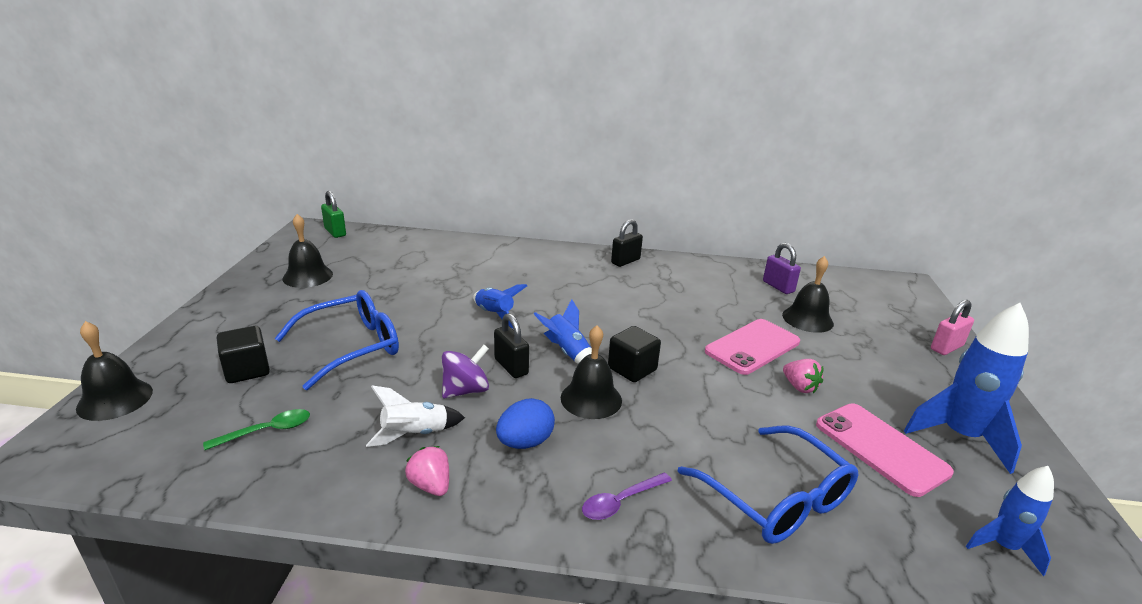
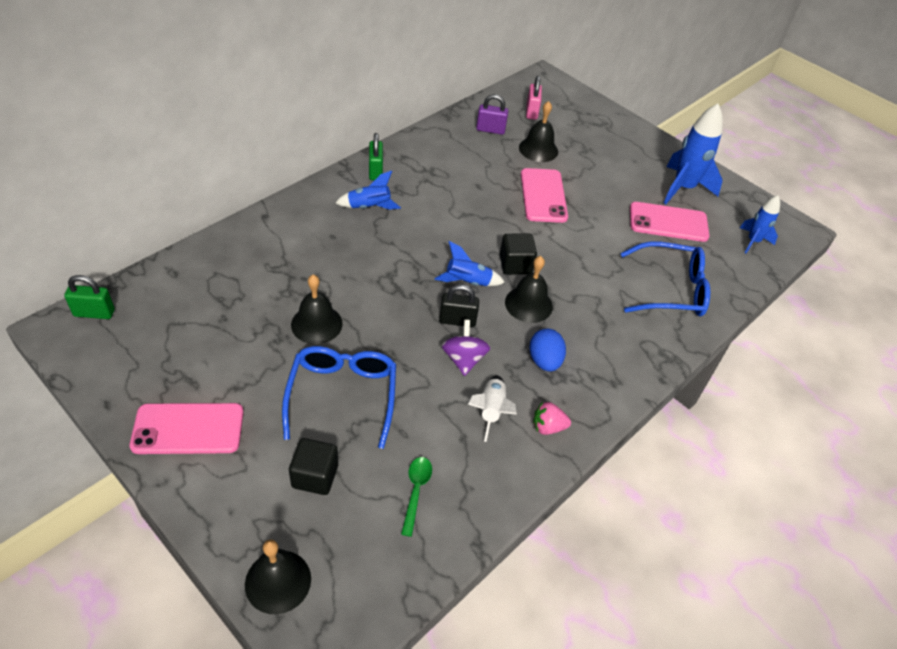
camera: 55 degrees left, 20 degrees up
black bell [283,214,333,288] -> black bell moved to [291,275,342,344]
blue rocket [473,284,527,328] -> blue rocket moved to [335,171,401,210]
purple spoon [582,472,672,520] -> none
black padlock [611,219,643,267] -> green padlock [369,133,383,180]
pink strawberry [783,359,823,393] -> none
pink padlock [931,300,974,355] -> pink padlock moved to [526,76,542,120]
none -> pink phone [130,403,244,454]

